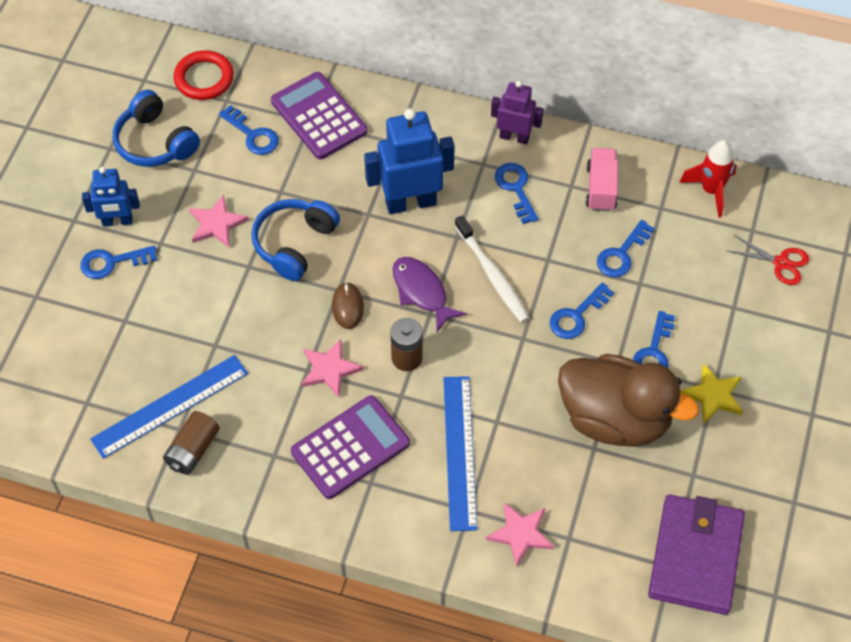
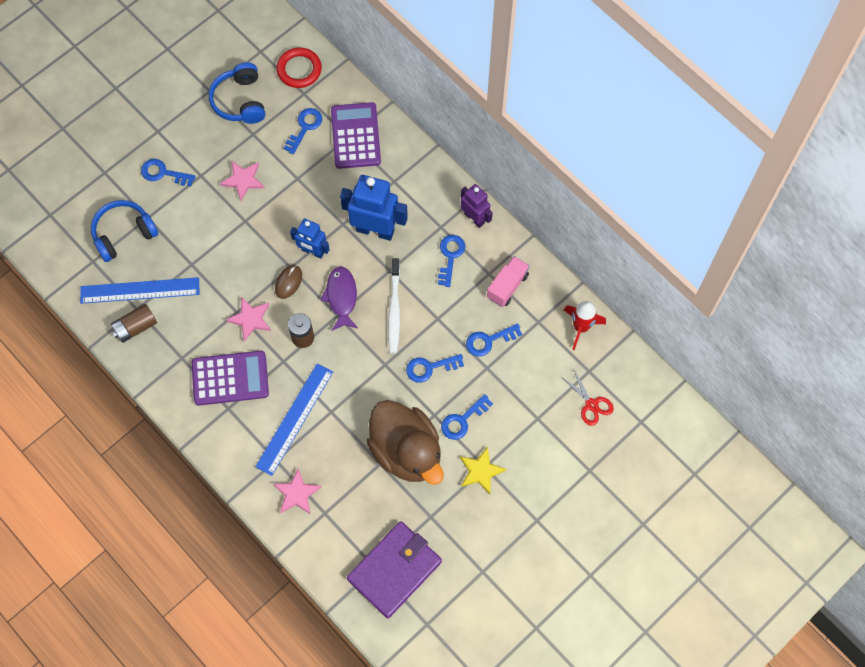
camera: 30 degrees right, 10 degrees up
blue robot [82,167,140,227] -> blue robot moved to [290,219,330,259]
blue key [219,105,279,155] -> blue key turned 135 degrees counterclockwise [283,108,322,154]
blue headphones [251,199,340,281] -> blue headphones moved to [91,200,159,262]

